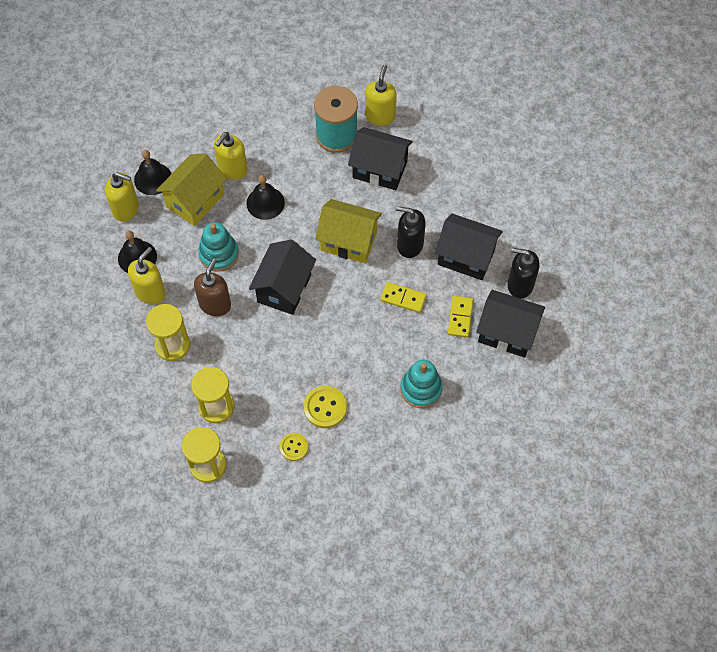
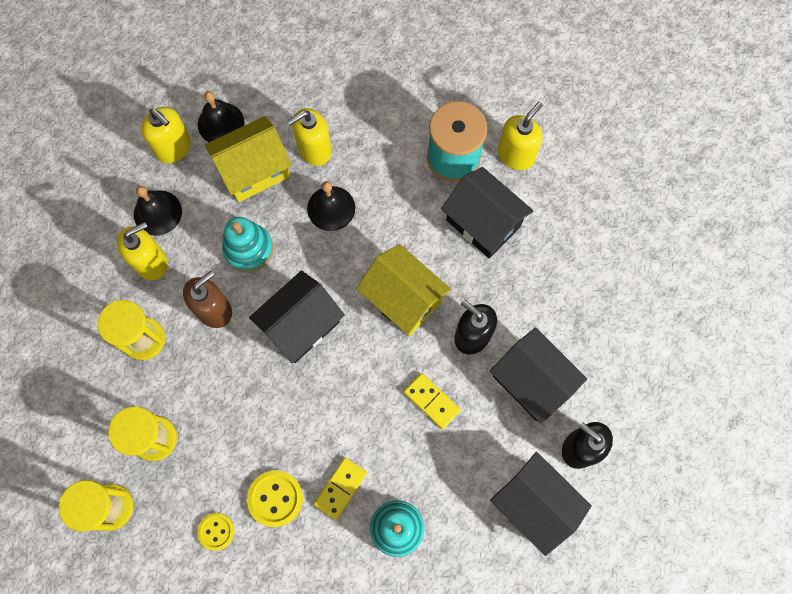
camera: 25 degrees right, 10 degrees up
yellow domino [448,296,473,338] -> yellow domino moved to [314,457,367,520]

